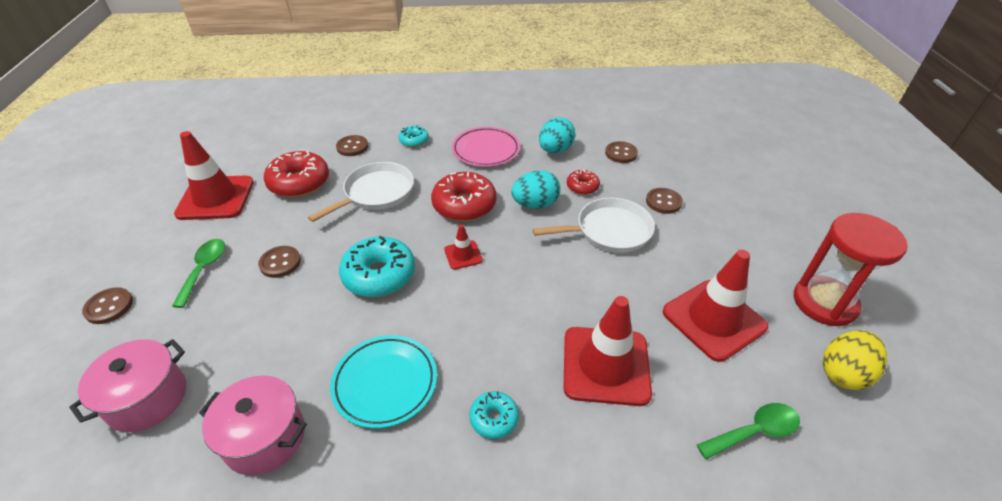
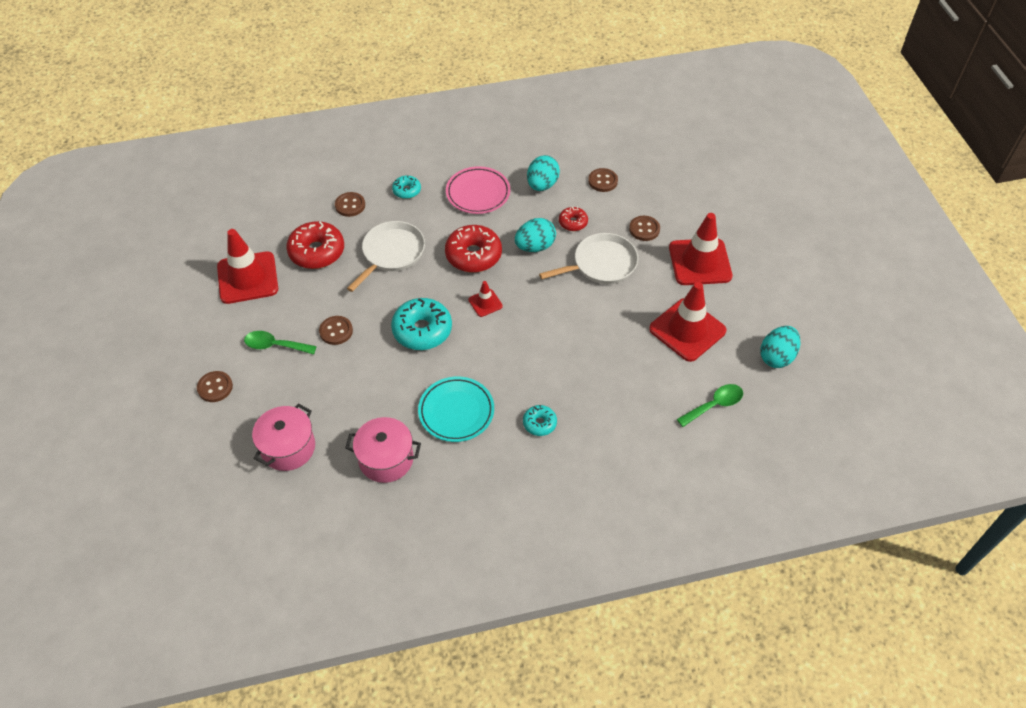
camera: 10 degrees left, 10 degrees up
green spoon [172,239,225,308] -> green spoon turned 75 degrees counterclockwise [244,331,317,354]
red traffic cone [563,296,652,406] -> red traffic cone moved to [669,213,732,285]
red hourglass [794,213,908,326] -> none
yellow egg [823,330,887,390] -> turquoise egg [760,326,801,368]

